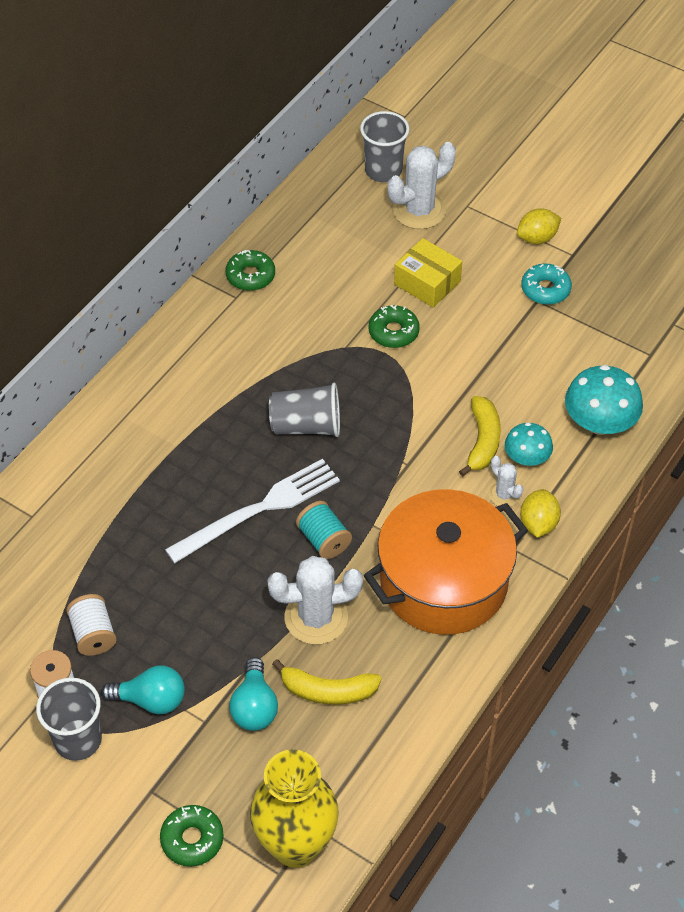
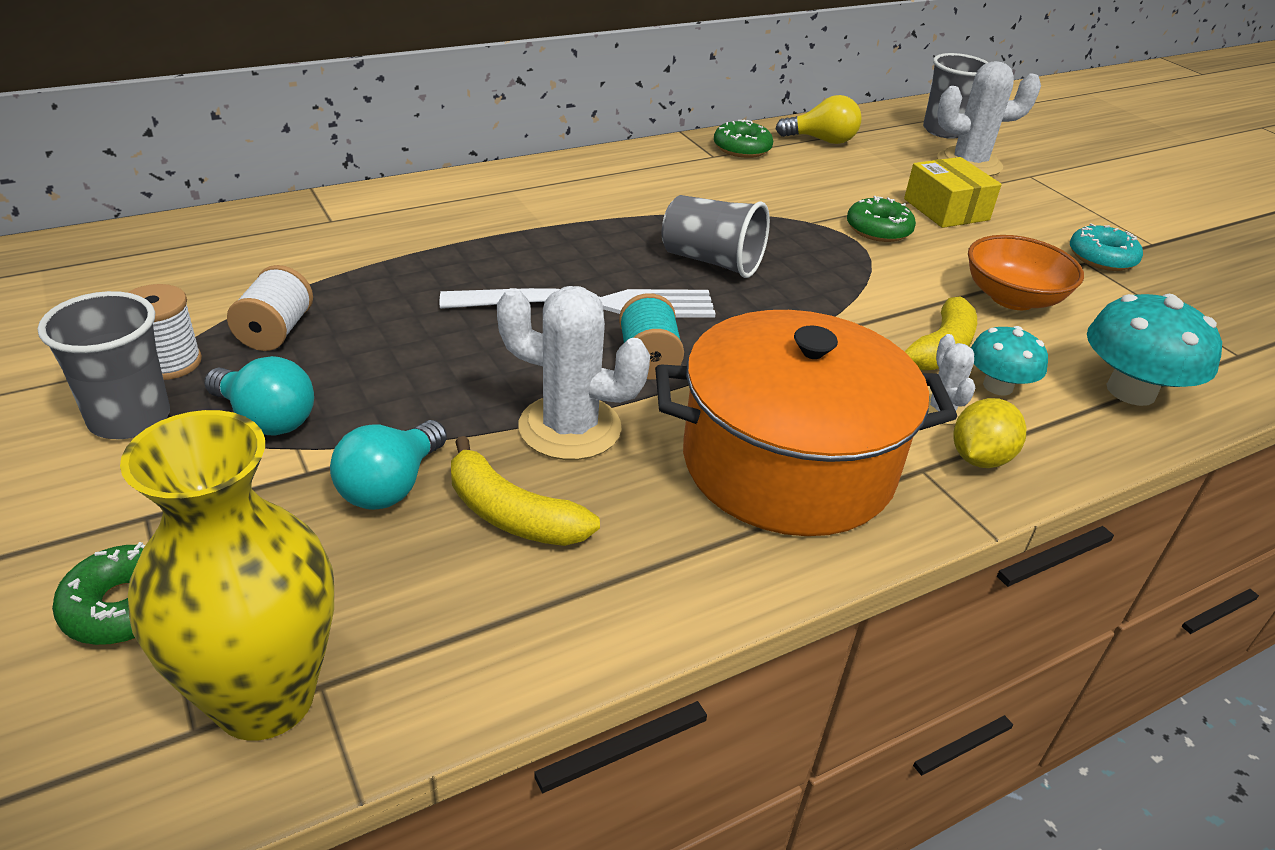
camera: 25 degrees right, 15 degrees down
yellow lemon [517,209,561,244] -> none
none -> yellow light bulb [776,95,862,144]
none -> orange bowl [968,235,1084,310]

